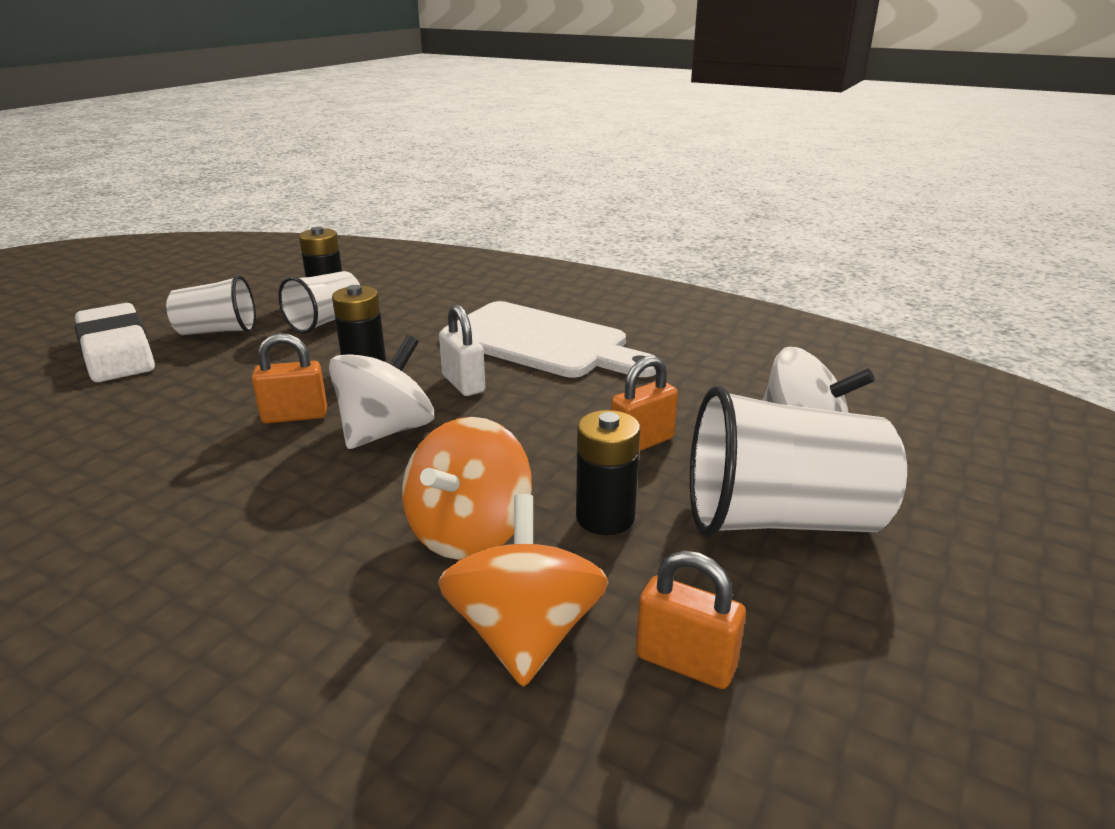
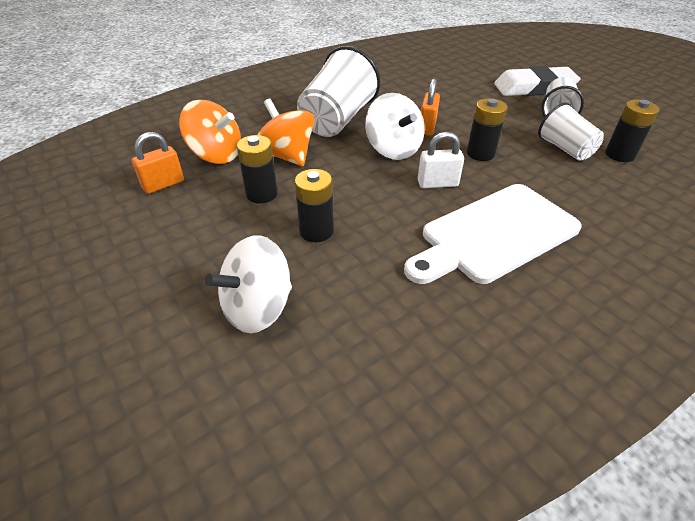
camera: 115 degrees right, 15 degrees up
orange padlock [611,356,678,451] -> black battery [295,169,334,242]
white cup [690,386,907,536] -> white cup moved to [297,46,380,137]

